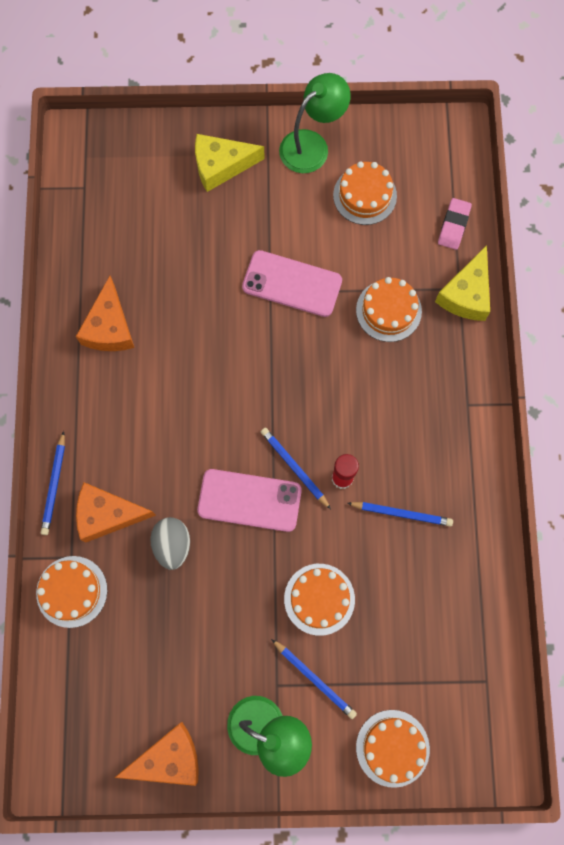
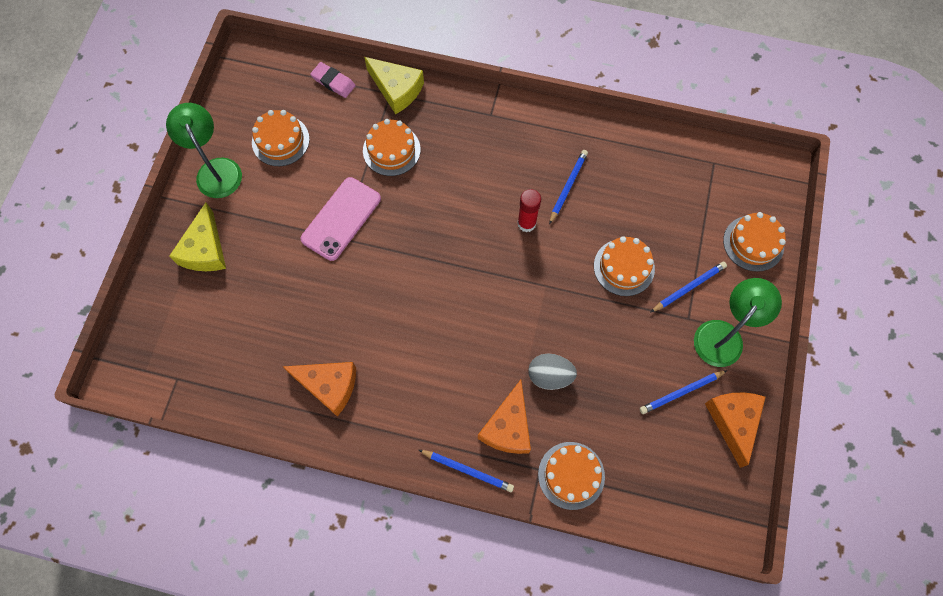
camera: 75 degrees left, 5 degrees down
pink phone [197,469,302,532] -> none
blue pencil [261,428,331,509] -> blue pencil moved to [640,370,727,414]

